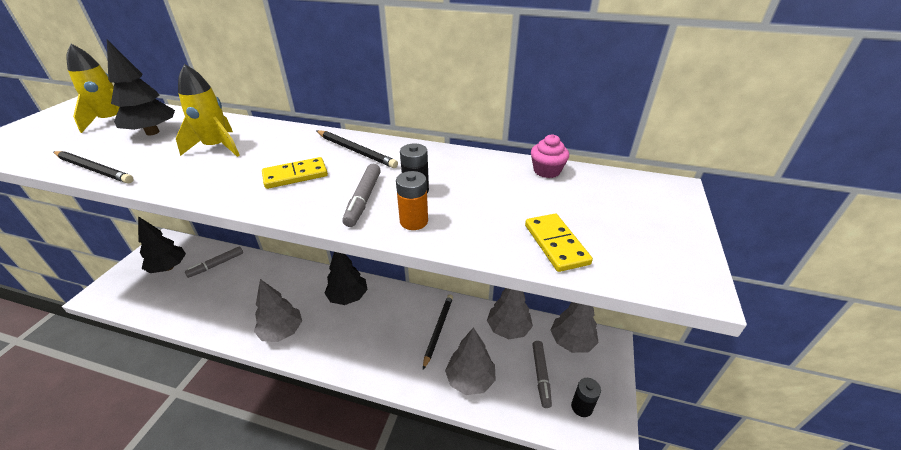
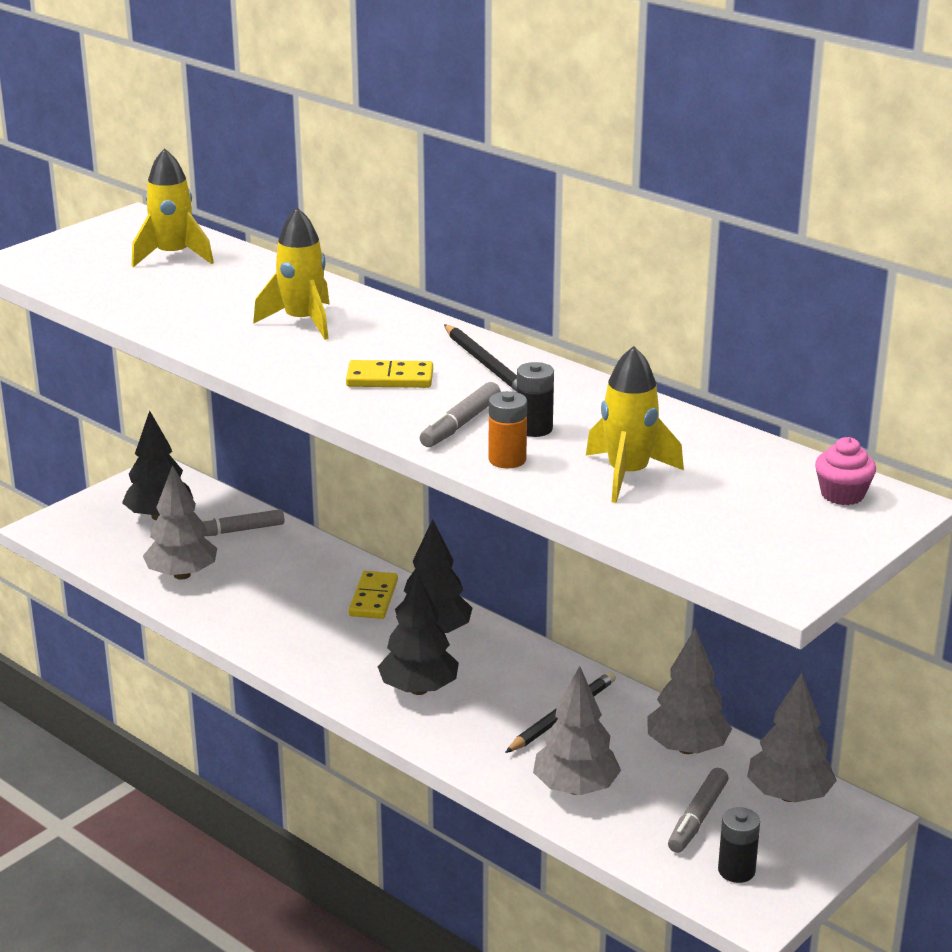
camera: 25 degrees right, 10 degrees down
black pencil [54,151,134,184] -> none
black tree [107,40,175,136] -> black tree moved to [378,573,459,695]
grey tree [254,279,302,342] -> grey tree moved to [143,465,217,580]
yellow domino [525,214,593,272] -> yellow domino moved to [349,571,398,619]
pink cupcake [531,134,569,178] -> pink cupcake moved to [815,437,876,505]
none -> yellow rocket [586,346,684,503]

